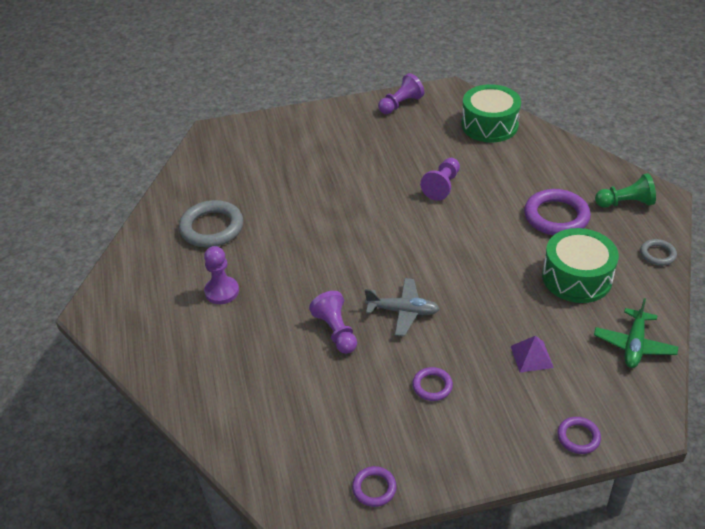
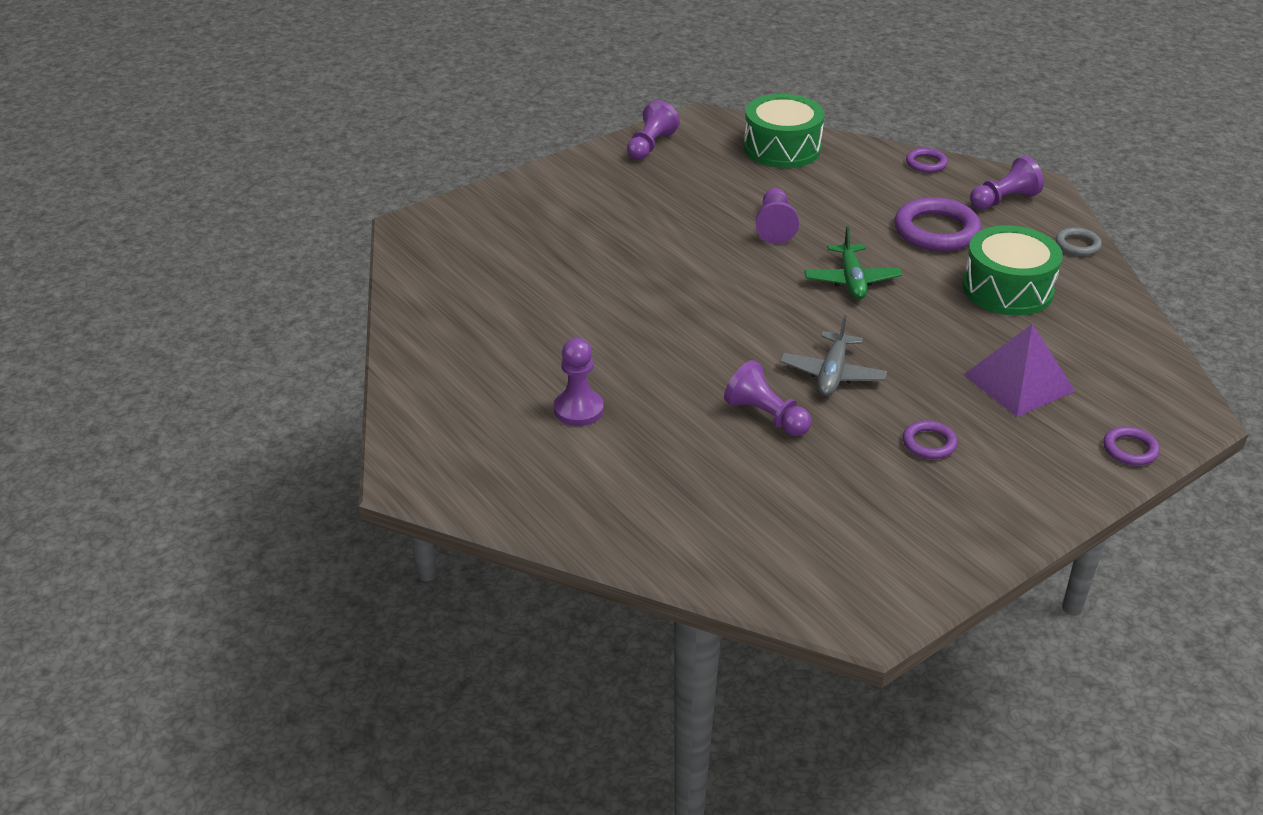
camera: 25 degrees left, 5 degrees down
grey ring [179,200,243,247] -> none
purple ring [352,466,397,507] -> purple ring moved to [906,148,948,173]
grey plane [365,278,439,336] -> grey plane turned 120 degrees clockwise [780,315,887,396]
purple pyramid [511,336,554,373] -> purple pyramid [963,324,1075,417], size x1.72
green plane [594,298,678,368] -> green plane moved to [804,226,902,299]
green pawn [595,173,656,208] -> purple pawn [970,156,1044,210]

